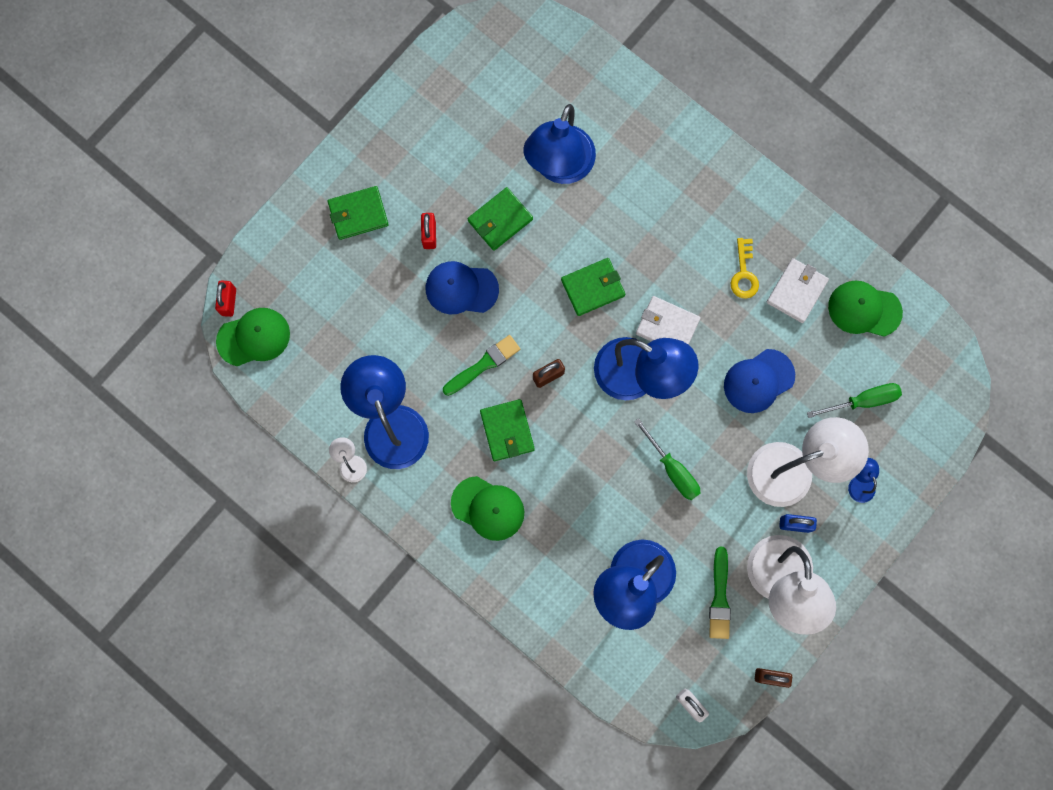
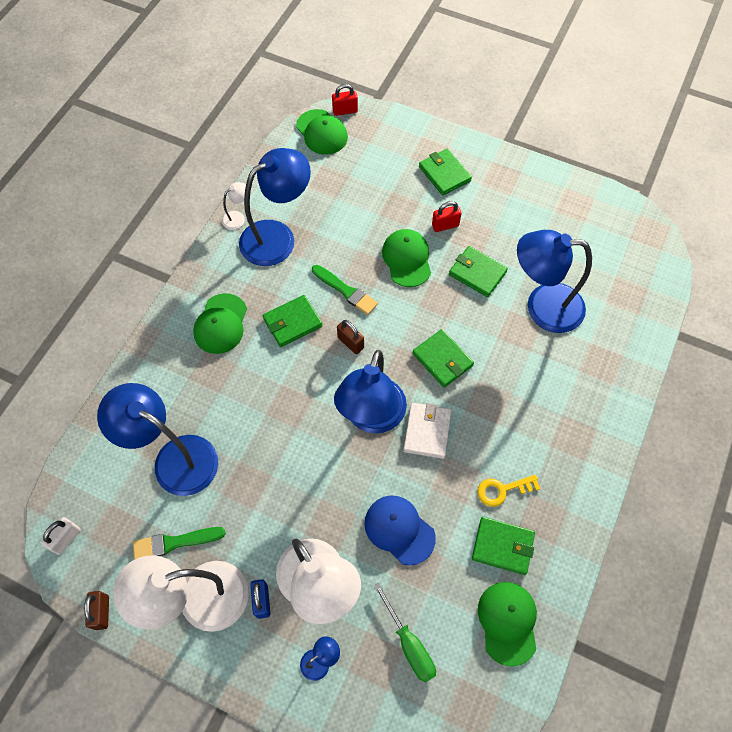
camera: 75 degrees right, 15 degrees down
blue cap [426,261,499,314] -> green cap [382,229,431,287]
green screwdriver [634,418,701,500] -> none
white wallet [767,258,829,323] -> green wallet [472,517,535,575]

